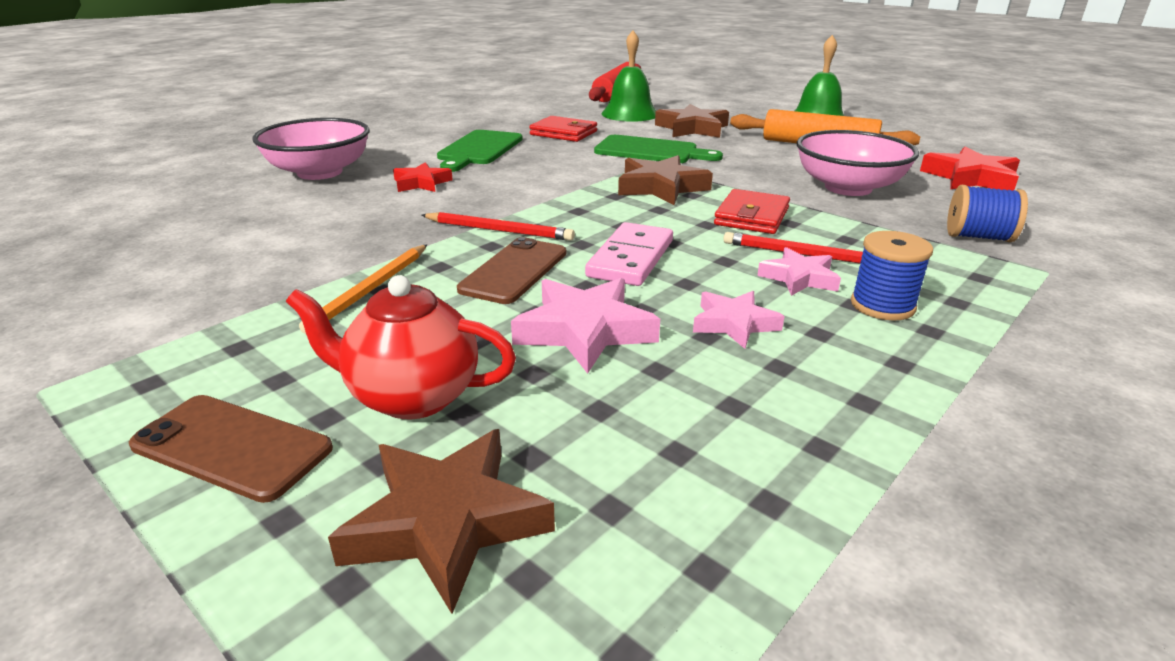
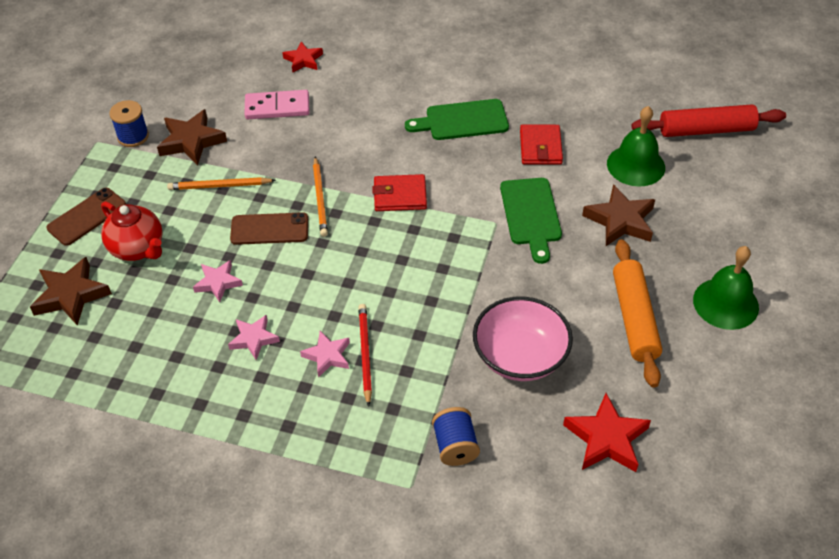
camera: 65 degrees right, 20 degrees up
brown phone [129,395,333,503] -> brown phone turned 45 degrees clockwise [46,188,126,246]
pink bowl [252,118,369,180] -> none
red teapot [286,275,516,420] -> red teapot turned 150 degrees clockwise [101,201,163,261]
red star [393,162,453,192] -> red star moved to [282,42,323,72]
red pencil [421,212,575,241] -> orange pencil [313,157,328,237]
pink star [511,278,660,374] -> pink star [193,260,243,302], size x0.63
pink domino [585,222,673,286] -> pink domino moved to [245,90,310,119]
brown star [618,155,713,205] -> brown star moved to [157,109,227,165]
red wallet [714,189,790,234] -> red wallet moved to [372,174,427,211]
blue spool [851,231,933,320] -> blue spool moved to [109,100,149,147]

